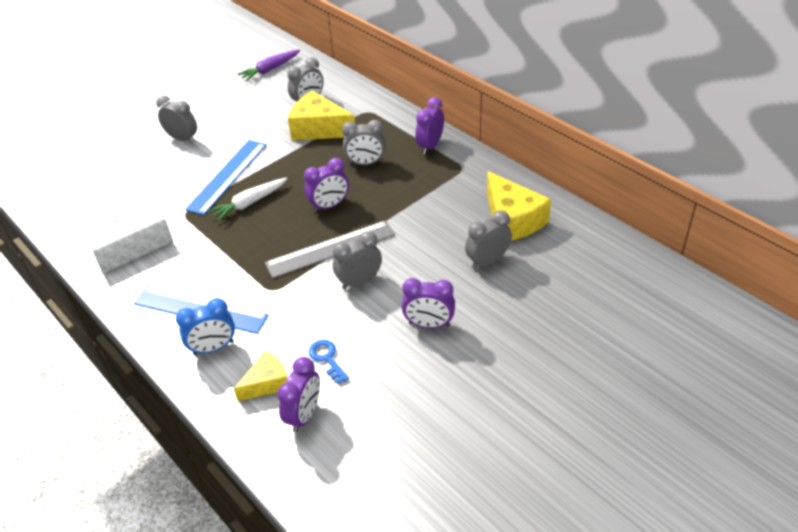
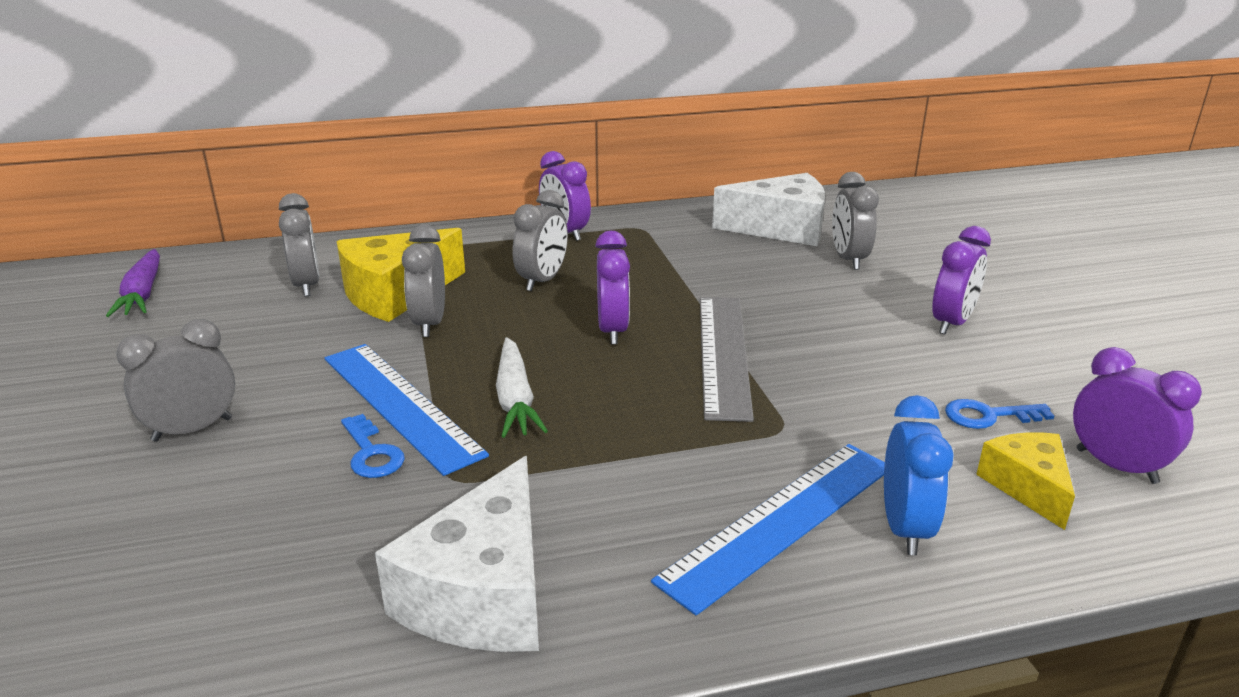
camera: 65 degrees left, 15 degrees down
grey clock [333,231,382,289] -> grey clock moved to [402,225,445,337]
yellow cheese [487,171,551,241] -> white cheese [712,173,825,246]
none -> blue key [341,414,405,478]

